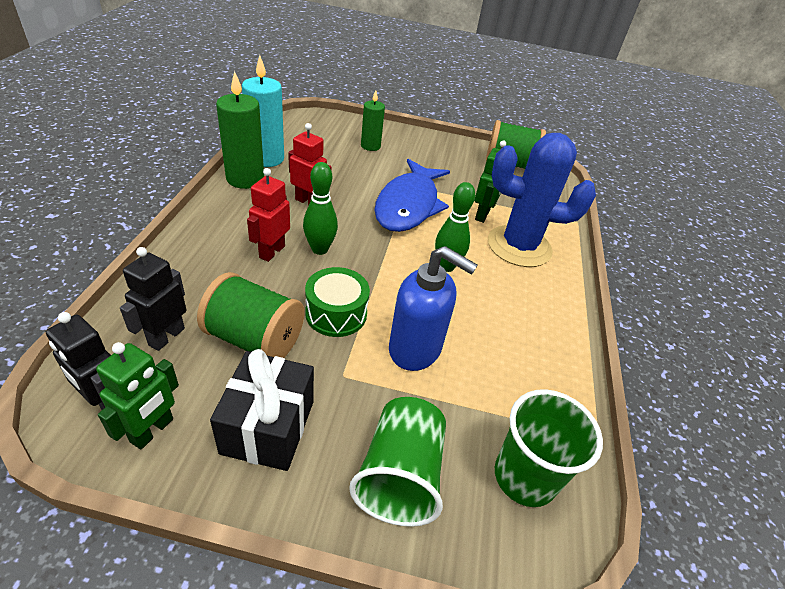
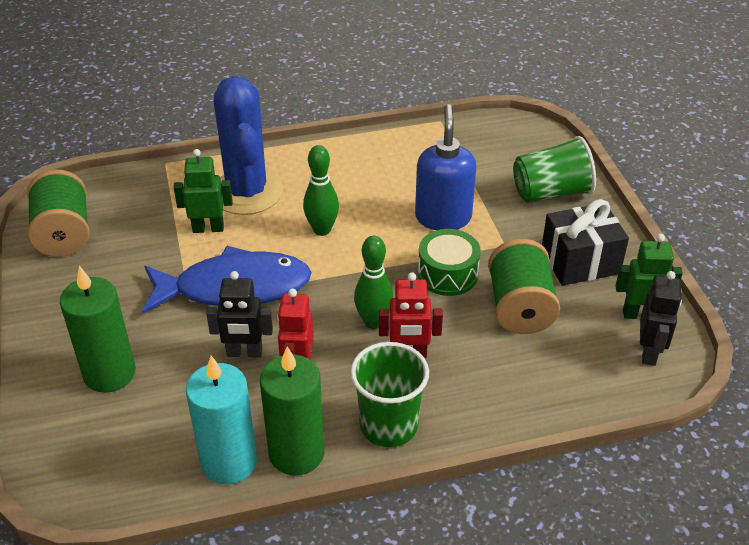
camera: 110 degrees left, 0 degrees up
black robot [120,247,186,351] -> black robot moved to [206,271,273,357]
green candle [361,90,385,151] -> green candle [60,266,135,393], size x1.61
green cup [495,389,603,507] -> green cup moved to [350,342,429,447]

